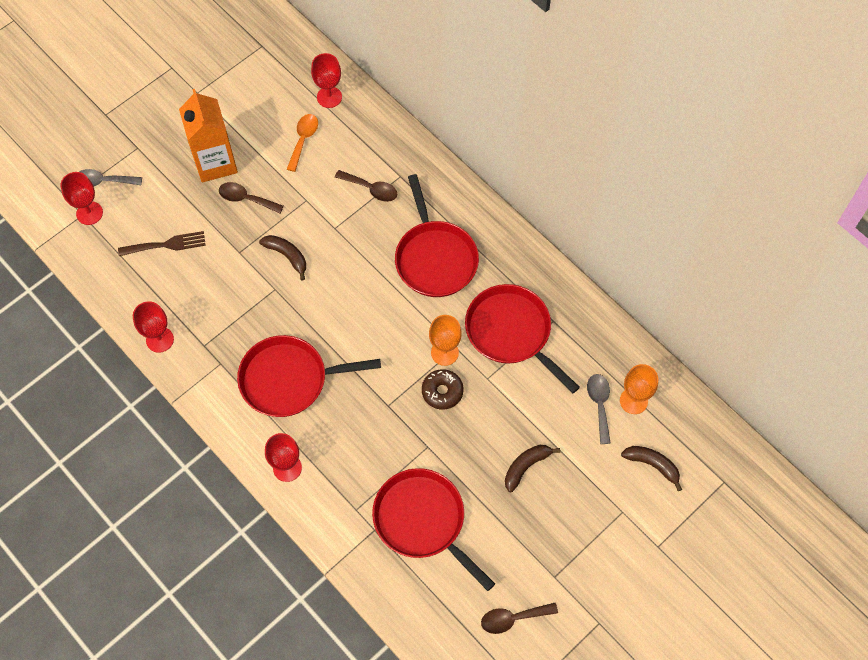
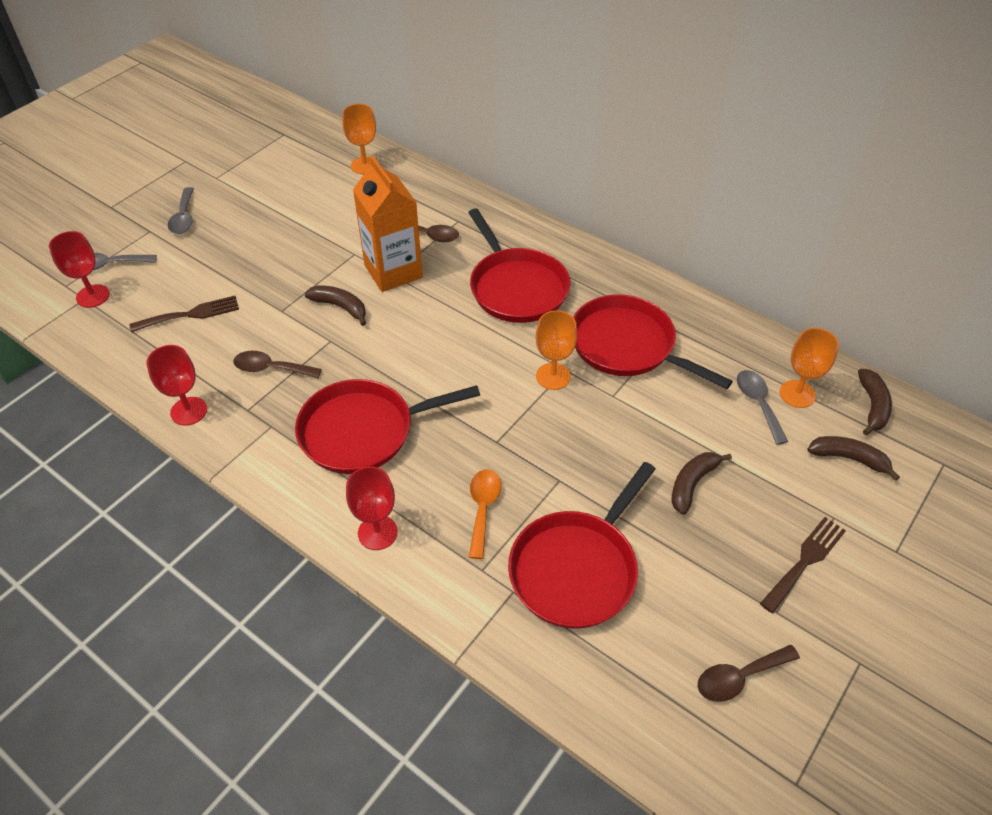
camera: 10 degrees left, 15 degrees down
orange carton [179,89,238,182] -> orange carton moved to [353,156,423,292]
brown spoon [219,182,284,213] -> brown spoon moved to [233,351,322,378]
orange spoon [287,114,318,172] -> orange spoon moved to [469,469,501,559]
red goblet [311,53,342,108] -> orange goblet [342,104,378,174]
red pan [372,468,495,591] -> red pan turned 90 degrees counterclockwise [508,462,655,629]
brown donut [422,369,464,410] -> none
none -> grey spoon [168,187,194,234]
none -> brown fork [760,517,846,613]
none -> brown banana [858,369,892,435]

